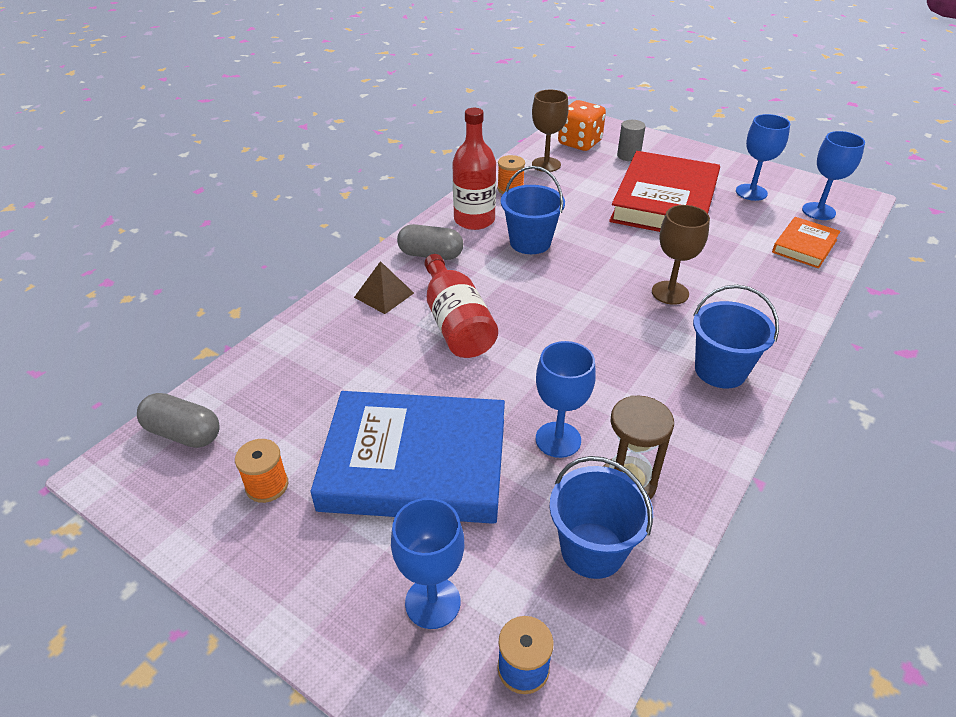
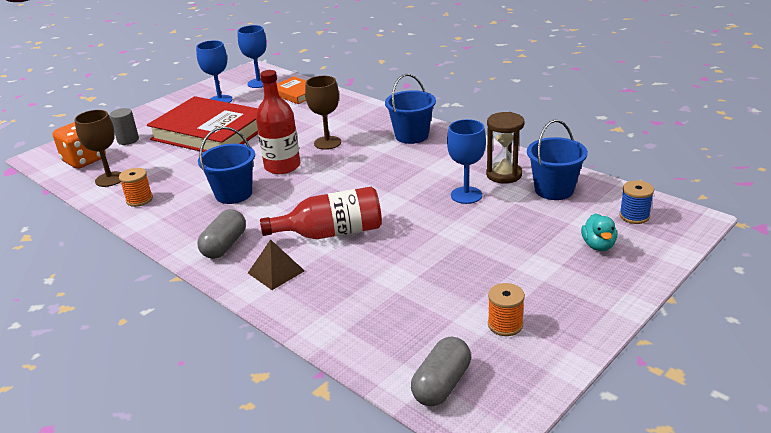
camera: 80 degrees left, 10 degrees down
blue book [311,391,505,524] -> none
blue goblet [391,498,464,629] -> turquoise duck [581,213,617,251]
red bottle [452,108,496,230] -> red bottle moved to [256,70,300,174]

